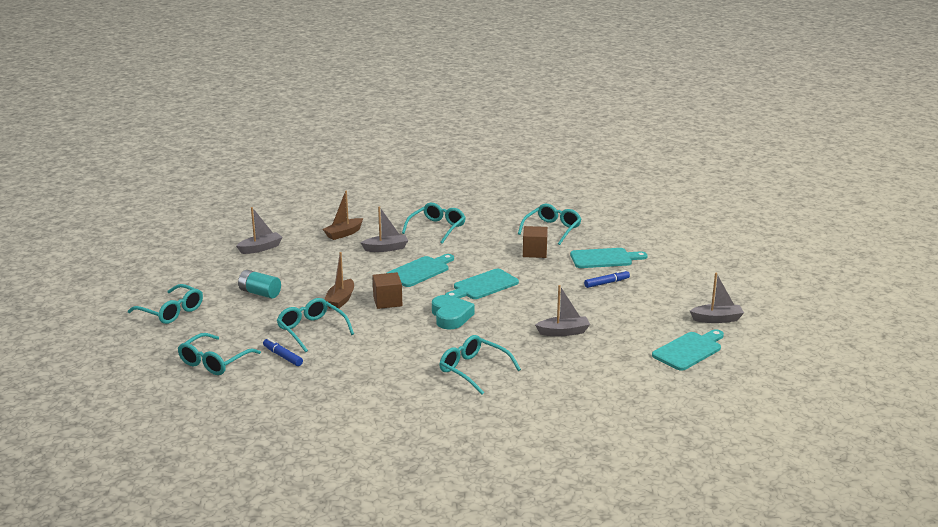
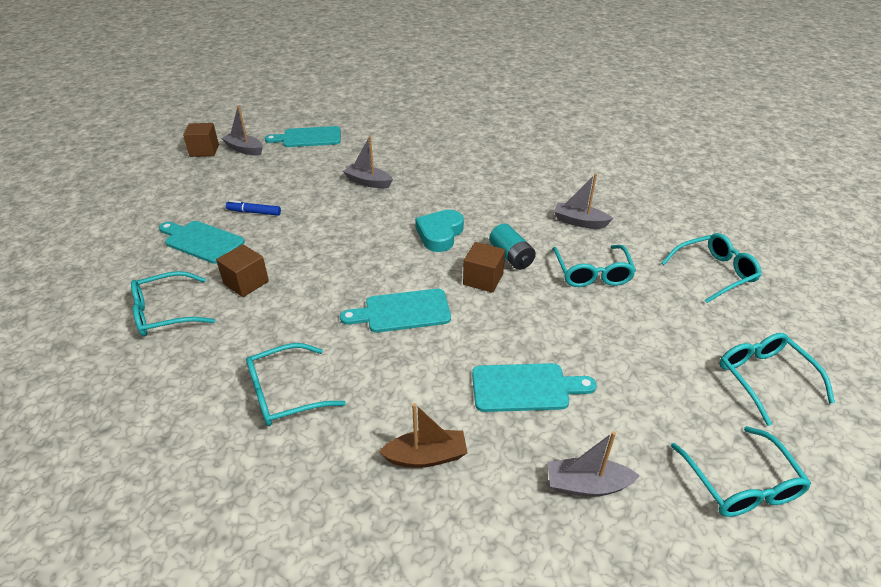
camera: 145 degrees left, 15 degrees up
turquoise battery [238,270,281,299] -> turquoise battery moved to [489,224,536,270]
blue marker [263,338,303,366] -> none
brown boat [324,252,354,309] -> none
grey boat [361,206,408,252] -> grey boat moved to [554,173,613,228]
turquoise glasses [439,335,521,395] -> turquoise glasses moved to [671,426,811,517]
turquoise cutting board [445,269,519,299] -> turquoise cutting board moved to [472,363,597,412]
none -> brown cube [183,123,219,157]

